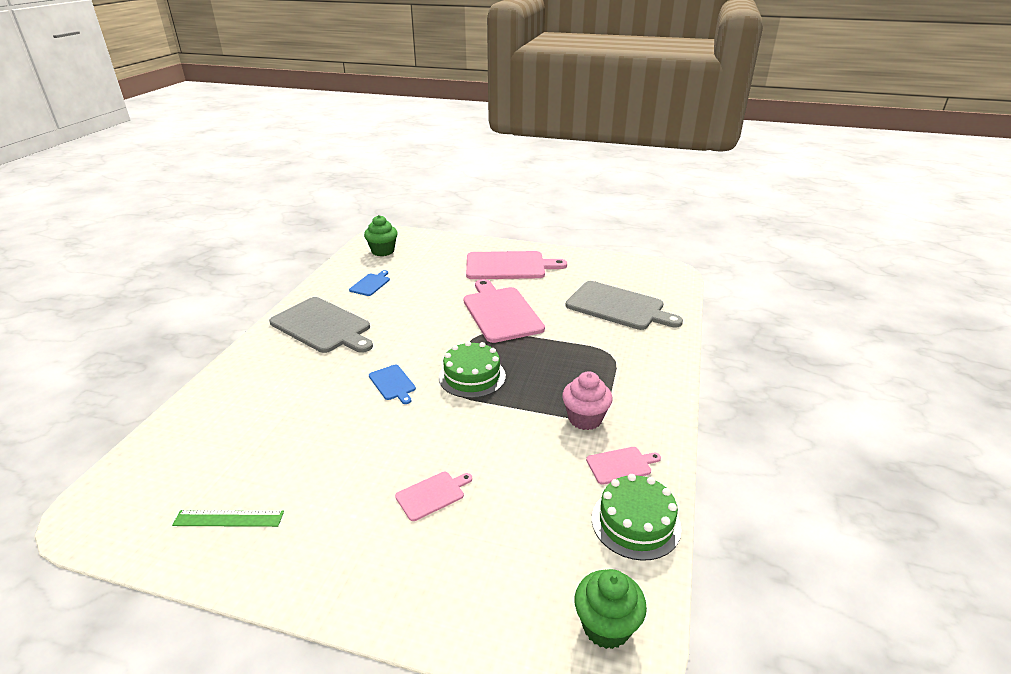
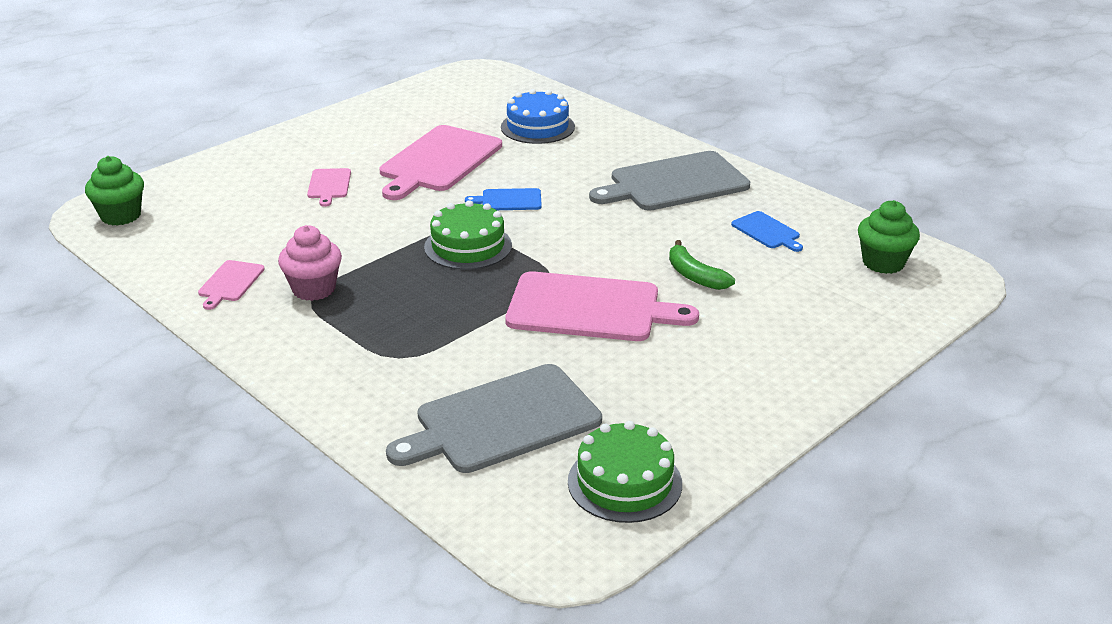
camera: 120 degrees right, 0 degrees up
green ruler [172,510,284,527] -> none
pink cutting board [466,251,567,279] -> pink cutting board moved to [380,125,502,200]
green cake [592,474,682,561] -> green cake moved to [568,421,682,523]
none -> blue cake [501,89,575,144]
none -> green banana [669,240,735,290]

